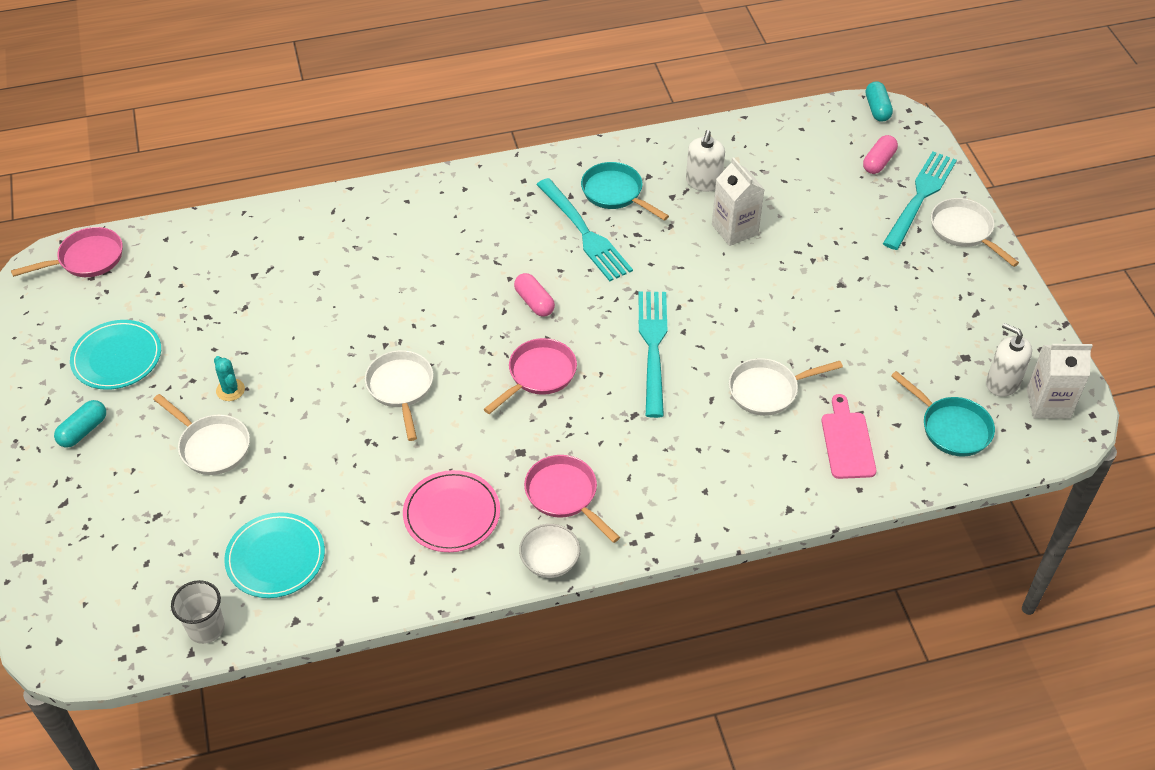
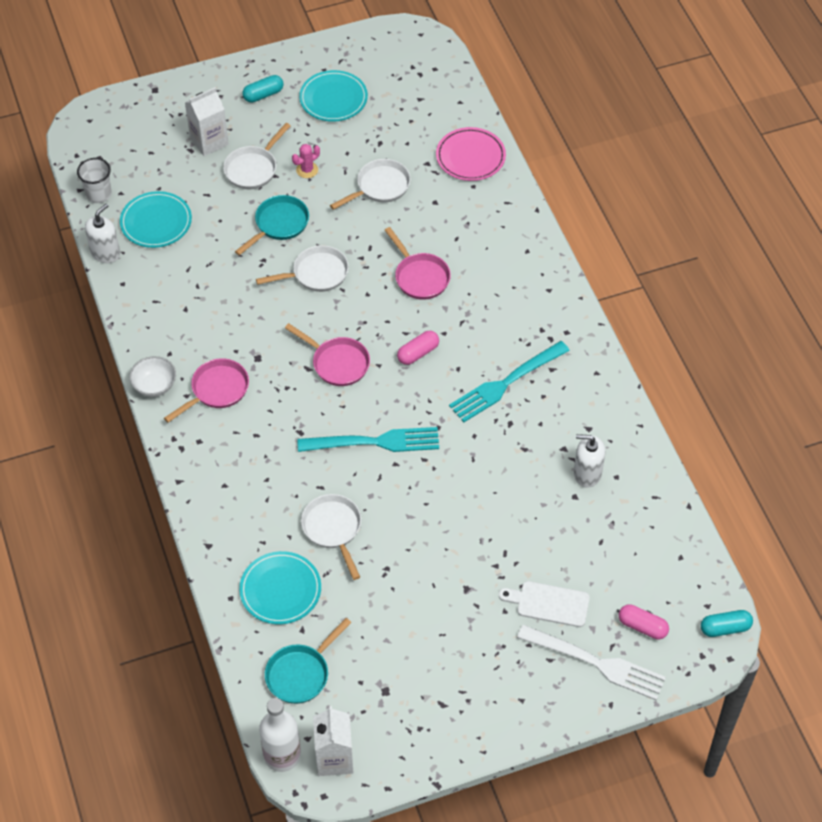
camera: 85 degrees right, 5 degrees up
pink pan [11,227,123,277] -> pink pan moved to [385,227,451,300]
turquoise capsule [54,400,106,448] -> turquoise capsule turned 60 degrees counterclockwise [243,75,283,103]
turquoise cactus [214,356,245,401] -> pink cactus [292,144,320,178]
pink plate [403,470,500,552] -> pink plate moved to [436,127,506,181]
turquoise pan [581,162,669,221] -> turquoise pan moved to [235,195,309,255]
white carton [712,157,765,246] -> white carton moved to [185,87,229,156]
pink cutting board [822,394,876,479] -> turquoise plate [239,551,321,624]
turquoise fork [883,152,957,250] -> white fork [517,624,666,700]
white pan [931,198,1019,267] -> white pan moved to [330,159,411,210]
white soap dispenser [986,323,1032,397] -> white soap dispenser moved to [85,204,120,263]
none -> white bottle [259,698,301,772]
none -> white cutting board [499,581,590,627]

